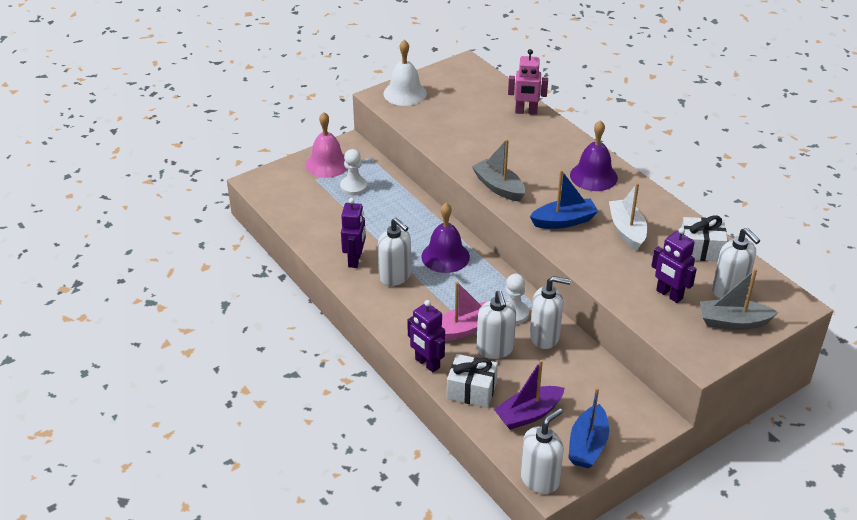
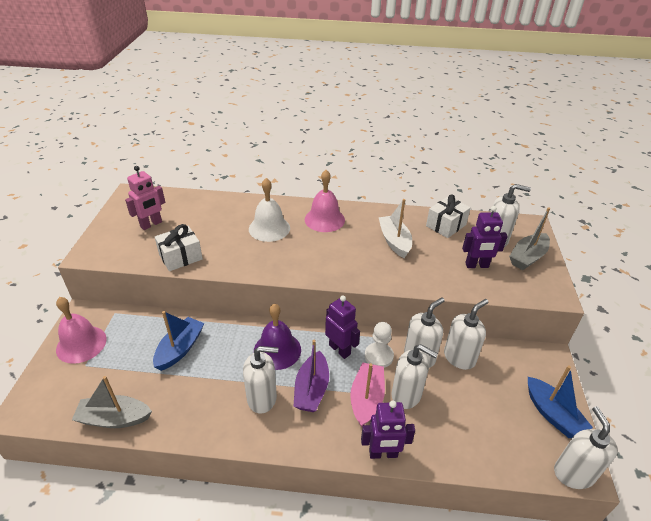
camera: 50 degrees left, 0 degrees up
white pawn [340,149,368,195] -> none
purple robot [341,198,366,268] -> purple robot moved to [325,295,360,359]
white bell [383,40,427,106] -> white bell moved to [249,178,290,242]
white gift [447,354,498,408] -> white gift moved to [155,224,203,271]
grey boat [472,139,525,202] -> grey boat moved to [72,376,152,428]
purple boat [494,360,565,430] -> purple boat moved to [293,340,329,412]
pink robot [508,49,548,115] -> pink robot moved to [125,166,165,230]
blue boat [530,170,599,229] -> blue boat moved to [153,311,204,371]
purple bell [570,120,618,191] -> pink bell [305,170,345,232]
white boat [609,183,647,250] -> white boat turned 45 degrees clockwise [379,199,412,258]
none -> white soap dispenser [444,299,488,370]

